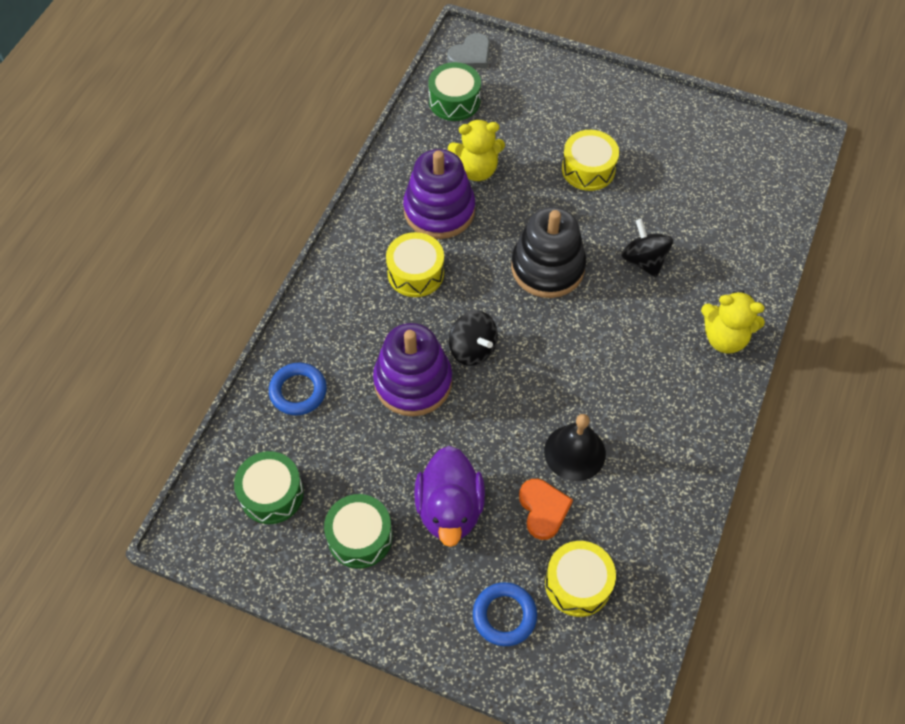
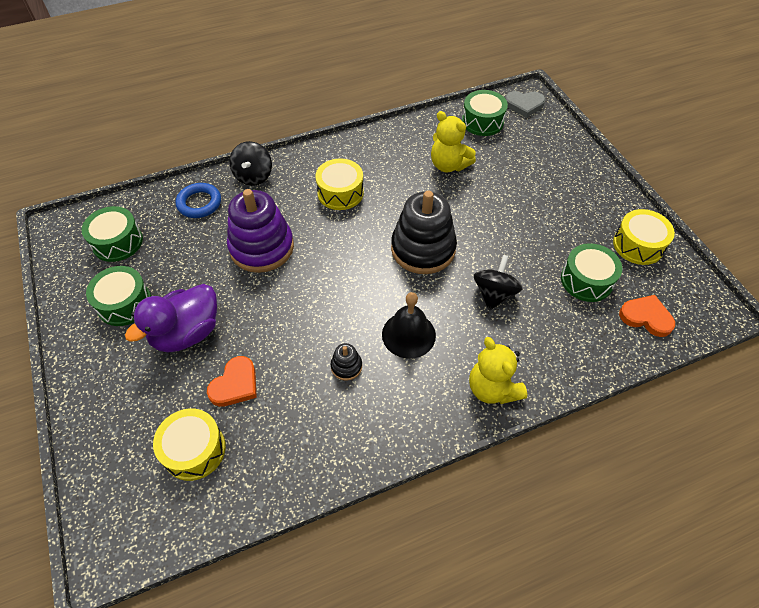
camera: 45 degrees right, 5 degrees down
purple stacking toy [403,149,475,239] -> none
black spinning top [449,311,498,366] -> black spinning top moved to [229,141,272,186]
blue ring [473,582,537,646] -> none
black bell [544,414,606,481] -> black bell moved to [382,292,436,359]
yellow drum [562,130,619,191] -> yellow drum moved to [613,209,675,265]
none -> black stacking toy [330,343,362,381]
none -> green drum [561,243,622,302]
none -> orange heart [619,295,675,337]

